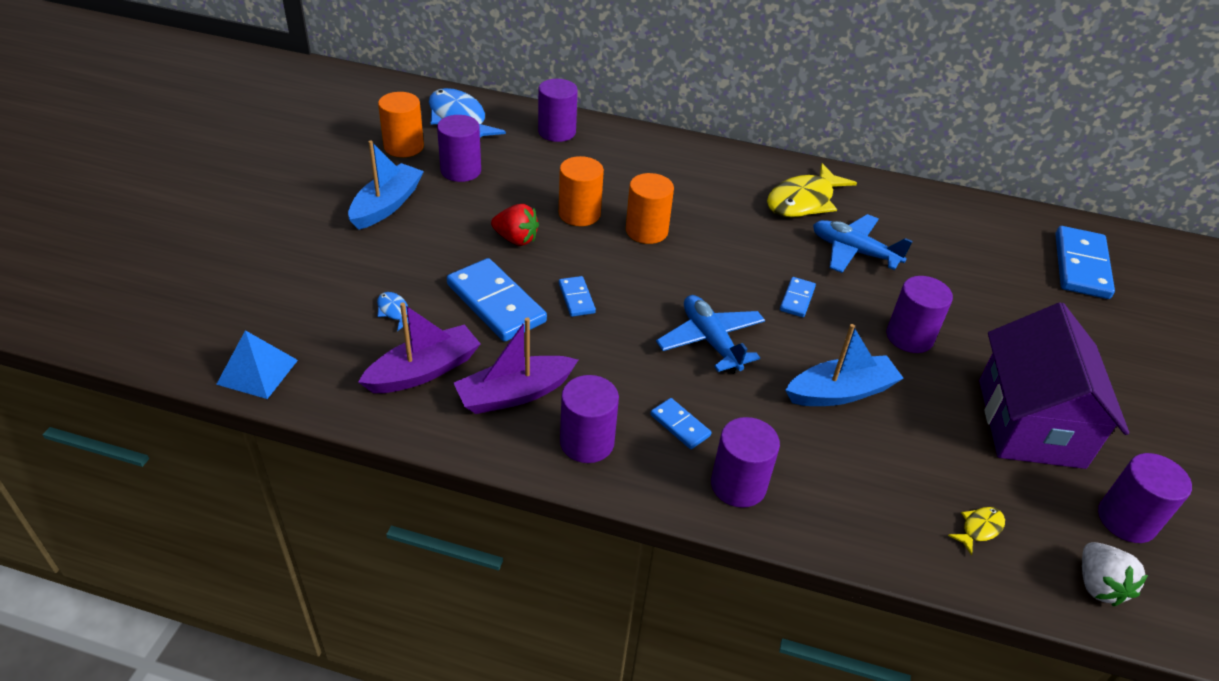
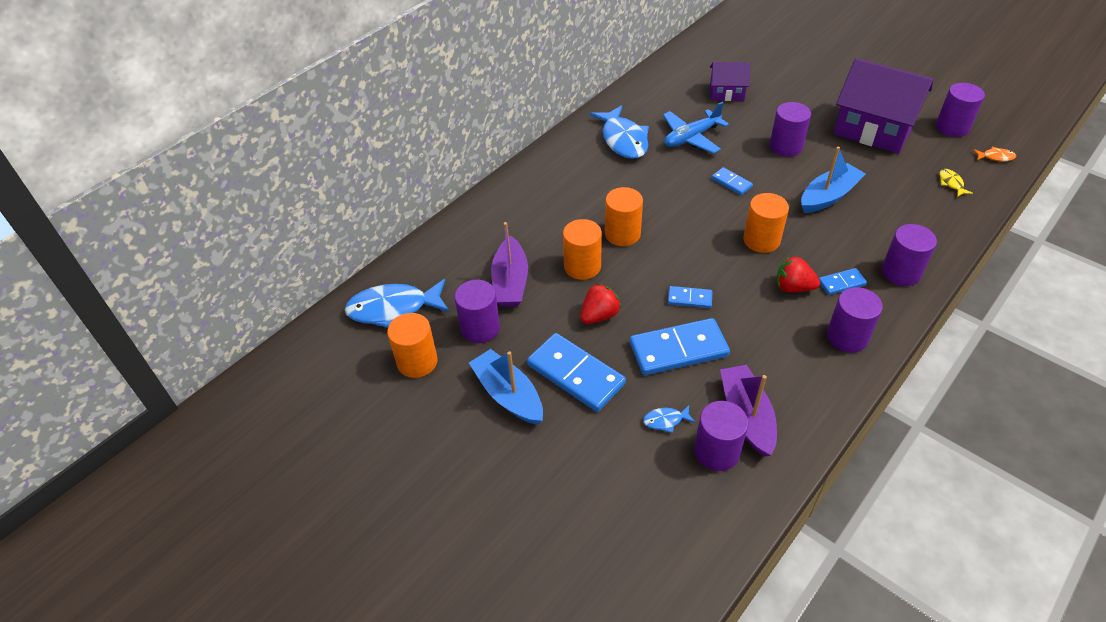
camera: 60 degrees left, 5 degrees up
blue pyramid [216,330,298,399] -> none
purple boat [454,317,578,414] -> purple boat moved to [491,222,528,306]
purple cylinder [538,79,578,142] -> purple cylinder moved to [694,401,748,471]
blue plane [656,295,765,374] -> orange cylinder [743,193,789,253]
yellow fish [767,163,857,217] -> blue fish [590,105,649,159]
blue boat [785,324,903,406] -> blue boat turned 45 degrees clockwise [801,147,866,213]
blue domino [1055,226,1115,299] -> blue domino moved to [527,333,626,412]
white strawberry [1082,542,1148,606] -> orange fish [973,147,1016,161]
none -> purple house [710,62,751,101]
none -> red strawberry [776,256,820,292]

